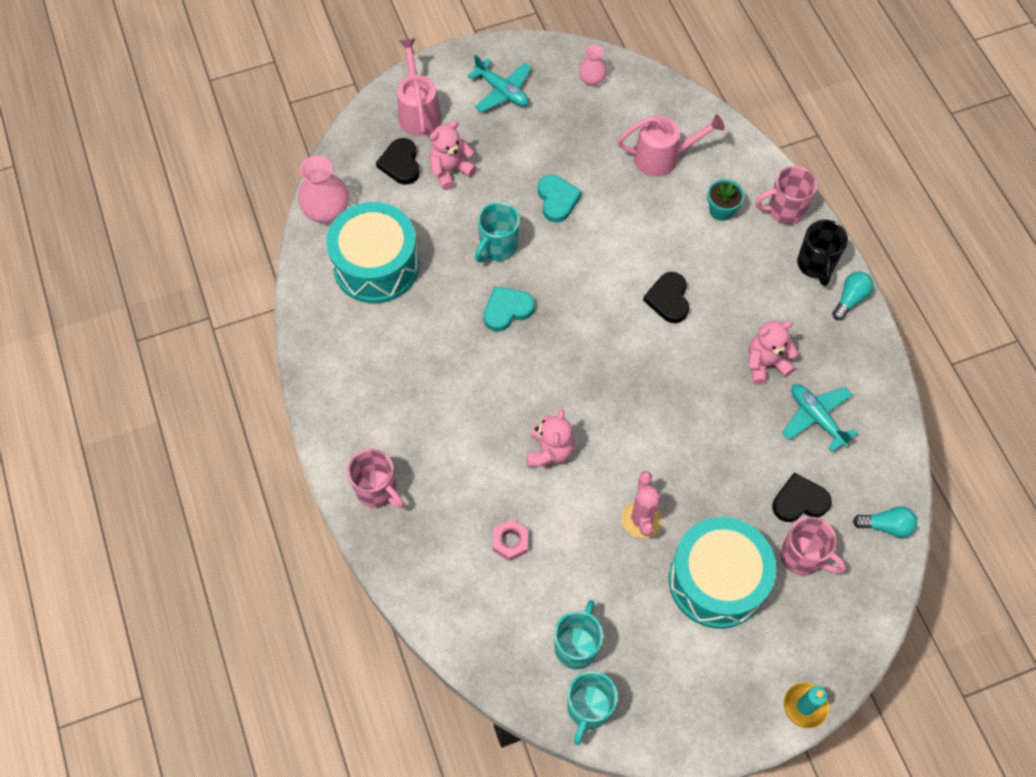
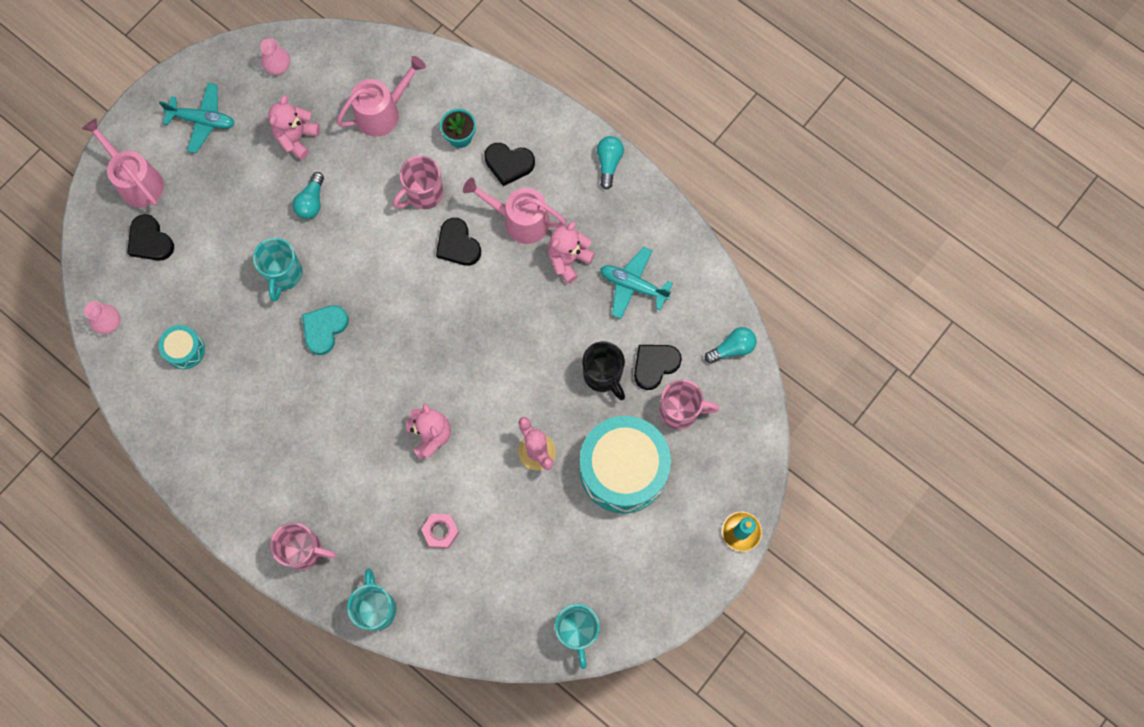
camera: 30 degrees left, 10 degrees up
pink vase [298,156,349,224] -> pink vase [84,301,120,334], size x0.60
turquoise drum [326,202,419,303] -> turquoise drum [158,325,205,369], size x0.46
pink teddy bear [429,120,477,190] -> pink teddy bear moved to [268,95,320,160]
turquoise heart [538,175,582,222] -> turquoise light bulb [293,172,324,219]
turquoise mug [554,600,603,669] -> turquoise mug moved to [347,568,397,631]
pink mug [755,166,817,225] -> pink mug moved to [393,156,443,209]
black mug [797,220,848,286] -> black mug moved to [582,341,625,400]
none -> pink watering can [463,177,567,244]
none -> black heart [484,143,535,186]

